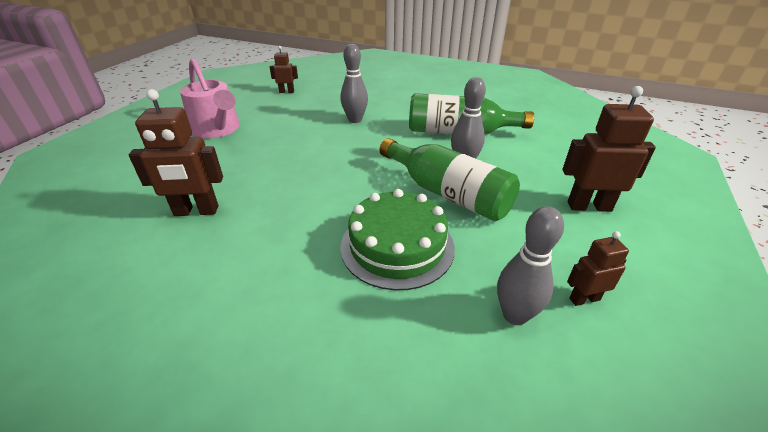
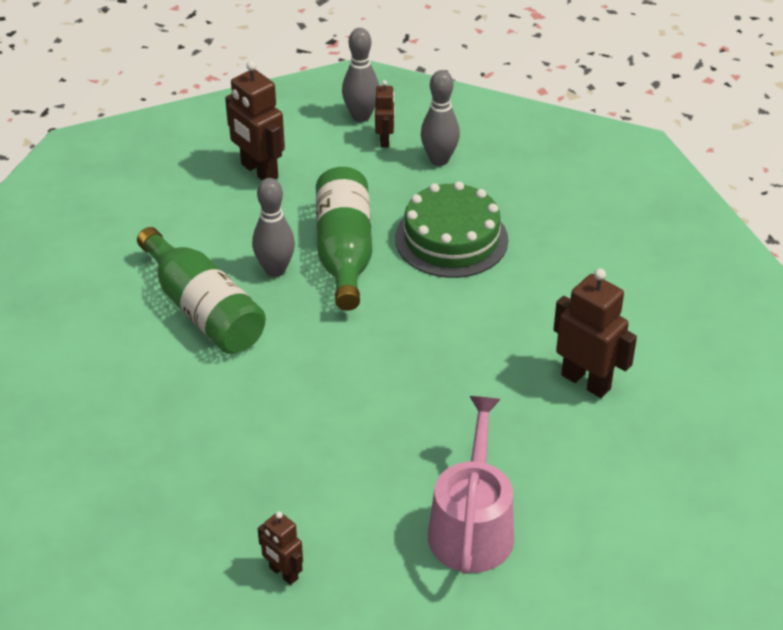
camera: 135 degrees left, 5 degrees up
grey bowling pin [341,44,368,123] -> grey bowling pin moved to [342,28,379,122]
brown robot [567,231,629,306] -> brown robot turned 120 degrees counterclockwise [375,80,395,147]

